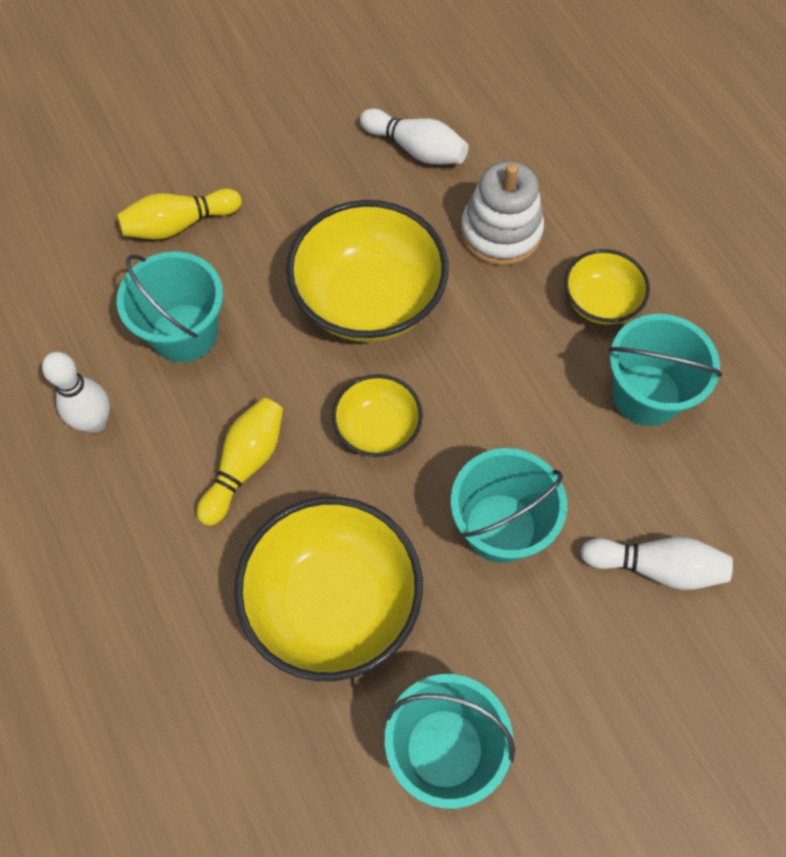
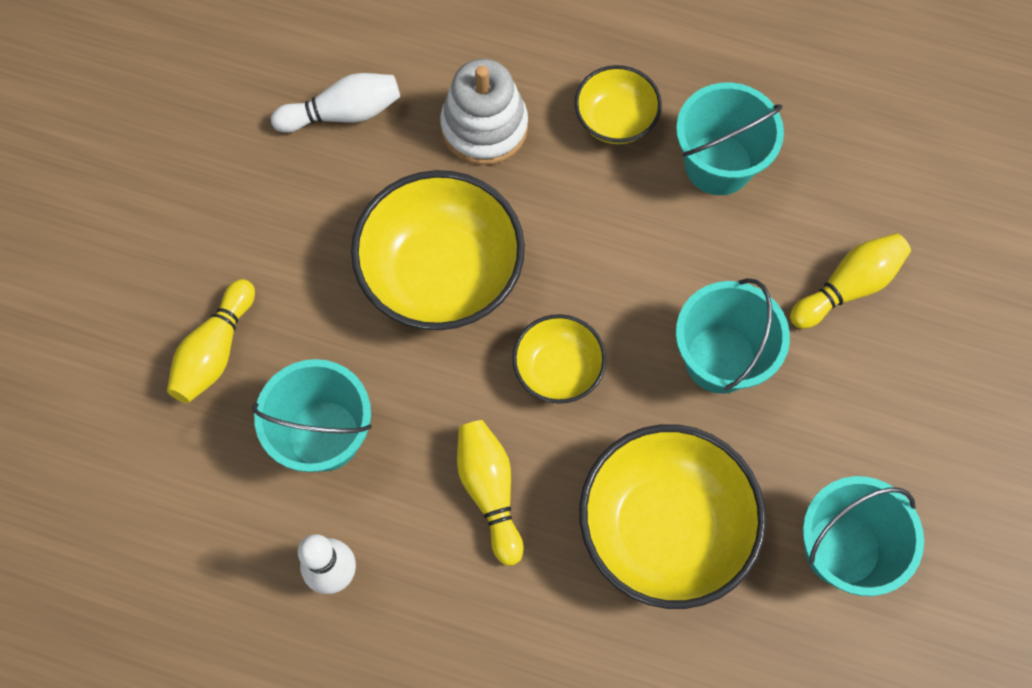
camera: 45 degrees left, 5 degrees up
white bowling pin [580,537,733,590] -> yellow bowling pin [790,233,911,329]

